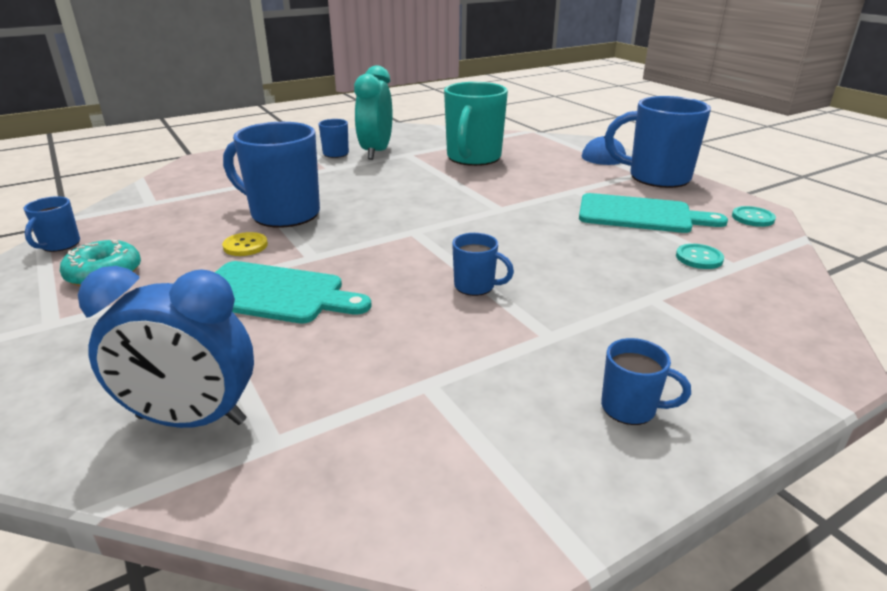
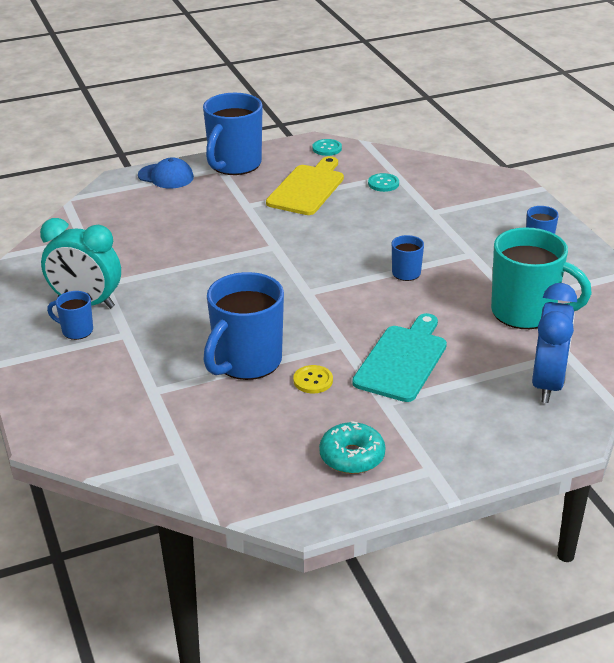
camera: 80 degrees left, 5 degrees up
blue mug [24,196,80,252] -> none
turquoise mug [444,82,508,166] -> turquoise mug moved to [491,227,592,329]
turquoise cutting board [579,193,728,233] -> yellow cutting board [266,156,344,215]

